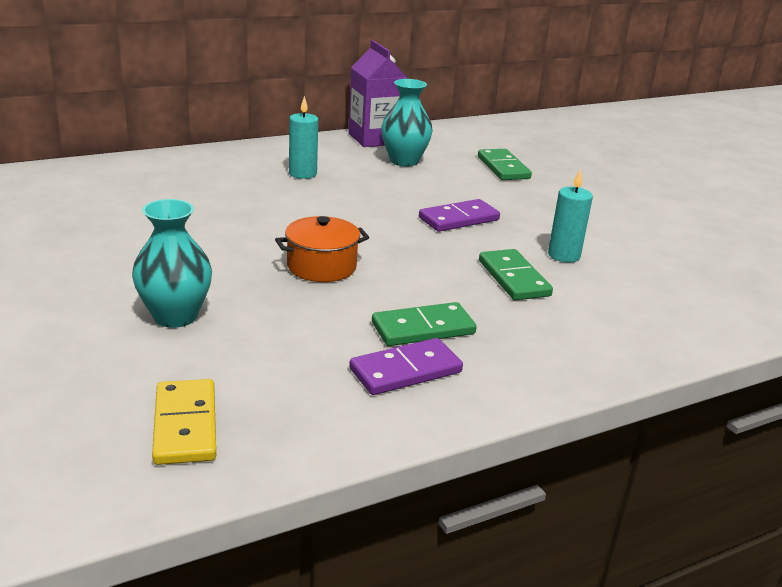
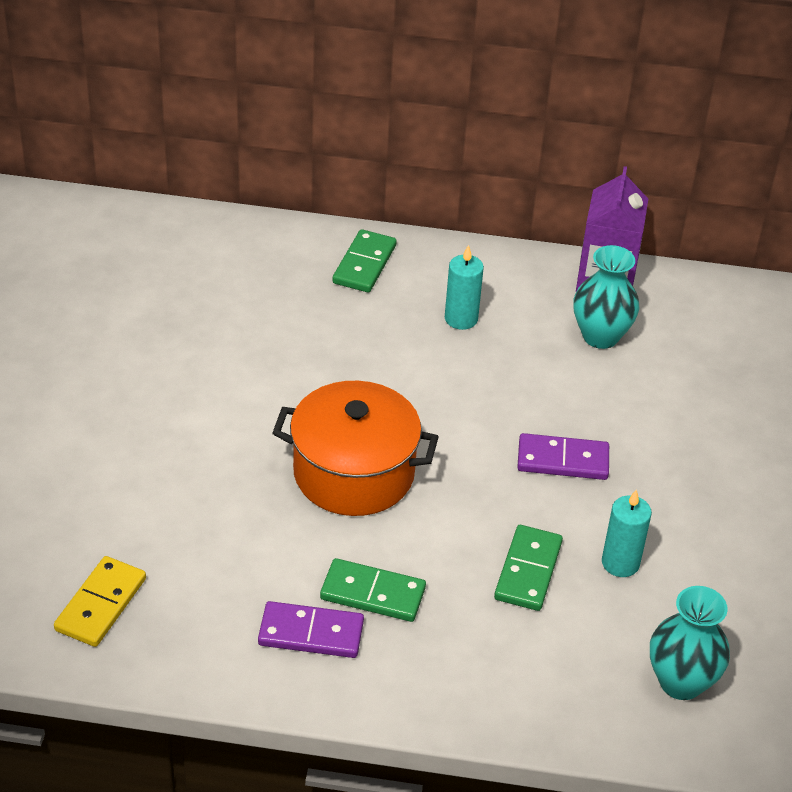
camera: 35 degrees right, 15 degrees up
turquoise vase [132,199,212,328] -> turquoise vase moved to [650,586,730,700]
orange pot [275,216,369,282] -> orange pot [273,381,438,516], size x1.64
green domino [478,149,532,180] -> green domino moved to [332,229,397,292]

